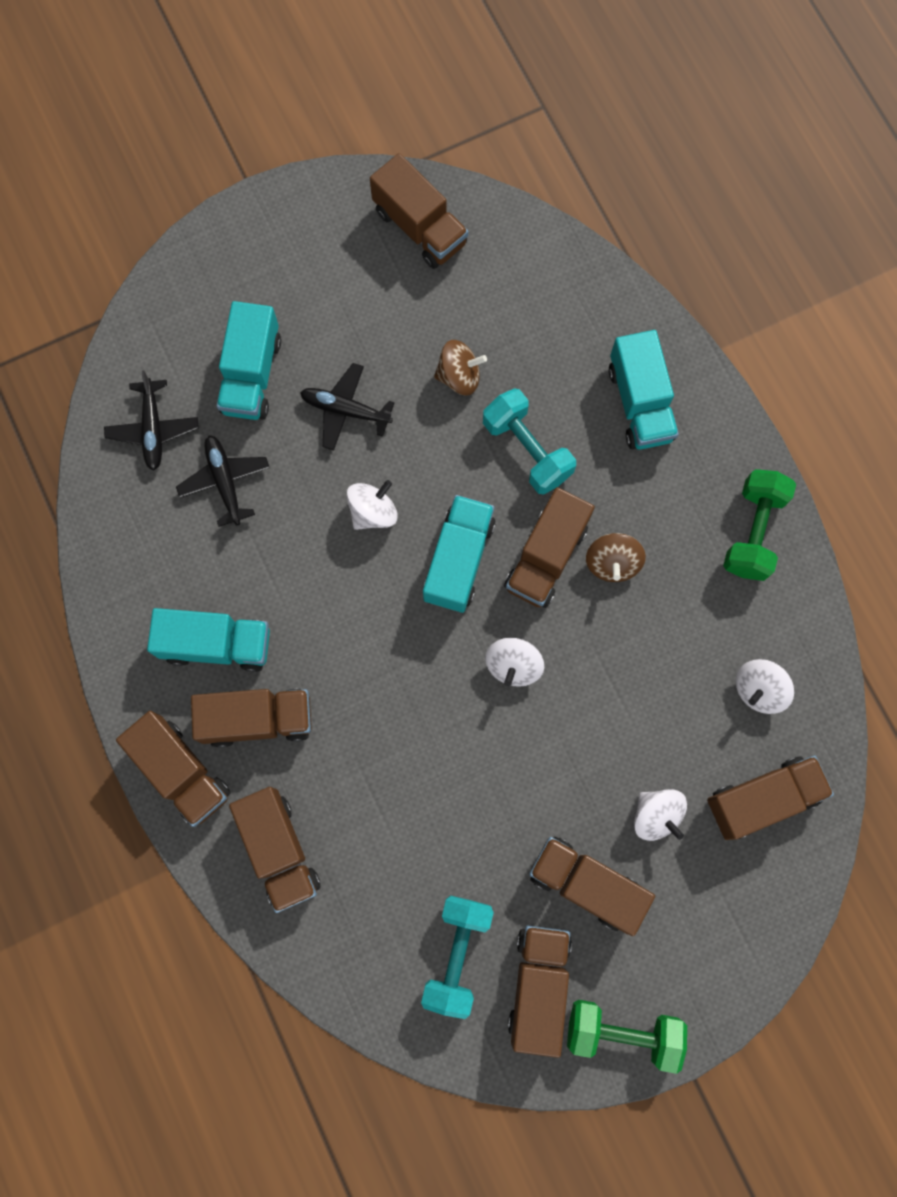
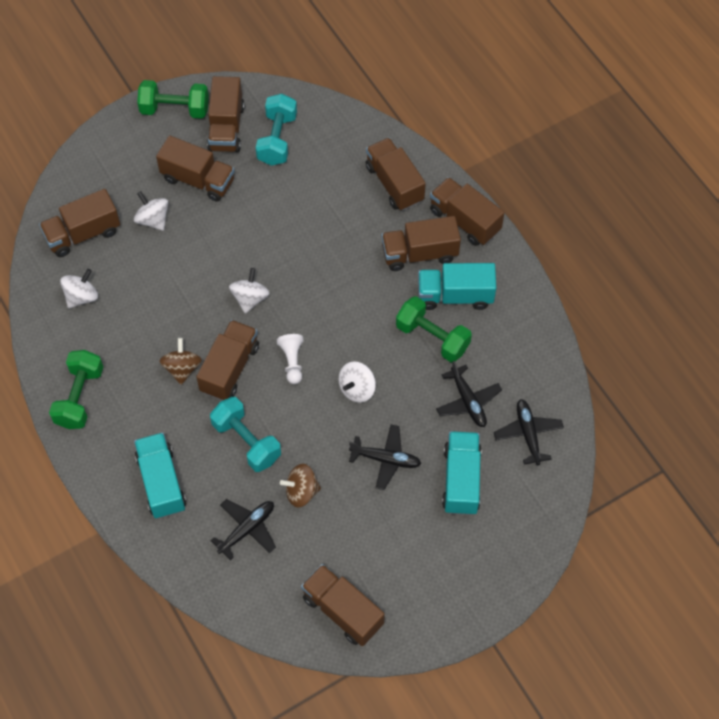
camera: 175 degrees right, 15 degrees down
turquoise truck [423,495,496,613] -> white pawn [277,334,304,384]
none -> black plane [210,499,276,560]
none -> green dumbbell [396,296,472,362]

